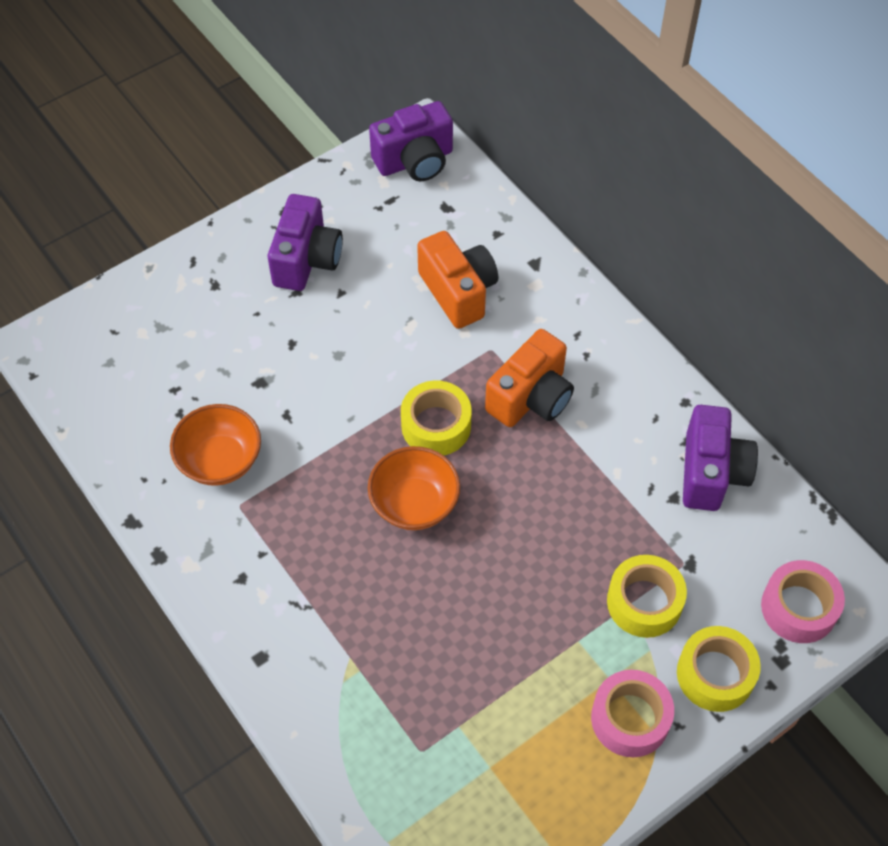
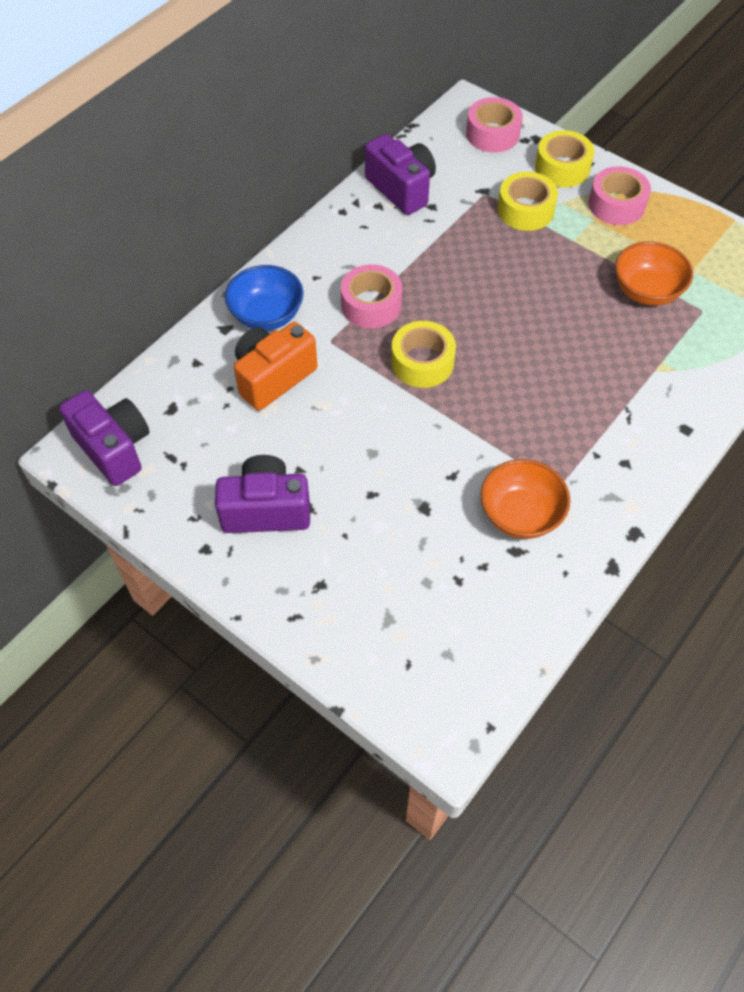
camera: 105 degrees left, 0 degrees up
orange bowl [368,446,460,530] -> orange bowl moved to [615,241,693,306]
orange camera [485,329,574,427] -> pink tape [341,264,402,328]
purple camera [683,405,758,511] -> purple camera turned 60 degrees clockwise [365,134,436,215]
none -> blue bowl [225,265,303,331]

